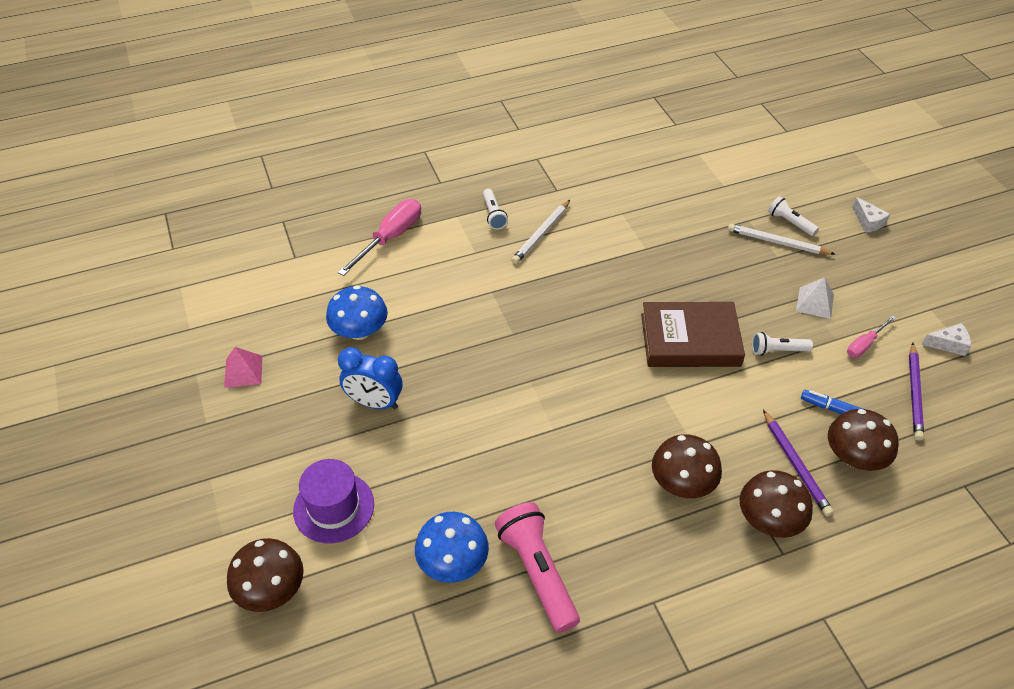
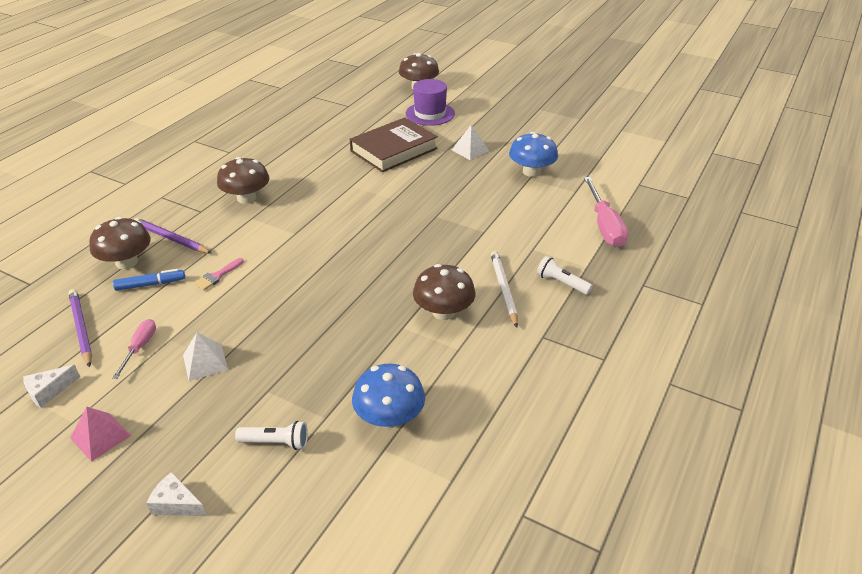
camera: 140 degrees right, 10 degrees down
pink pyramid [224,347,262,388] -> pink pyramid moved to [70,407,131,462]
blue clock [338,347,402,409] -> white pyramid [452,124,489,160]
blue mushroom [415,512,489,583] -> blue mushroom moved to [352,364,425,428]
pink flashlight [495,502,580,633] -> none
brown book [641,302,745,367] -> brown book moved to [350,117,438,172]
white pencil [728,224,836,255] -> none
brown mushroom [740,470,813,538] -> brown mushroom moved to [413,264,475,320]
white flashlight [752,332,813,356] -> none
none -> pink brush [194,258,244,290]

